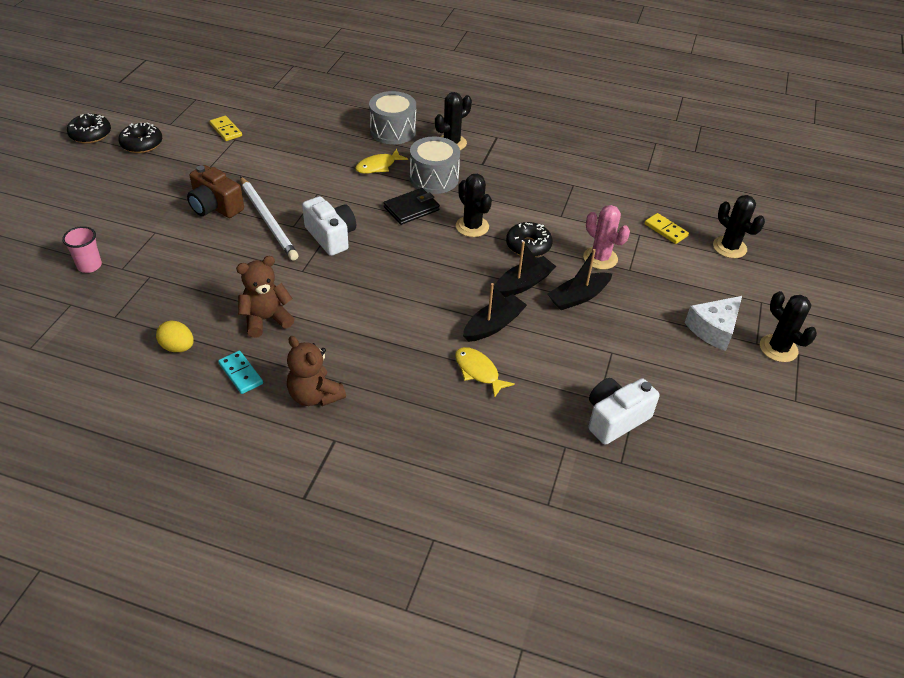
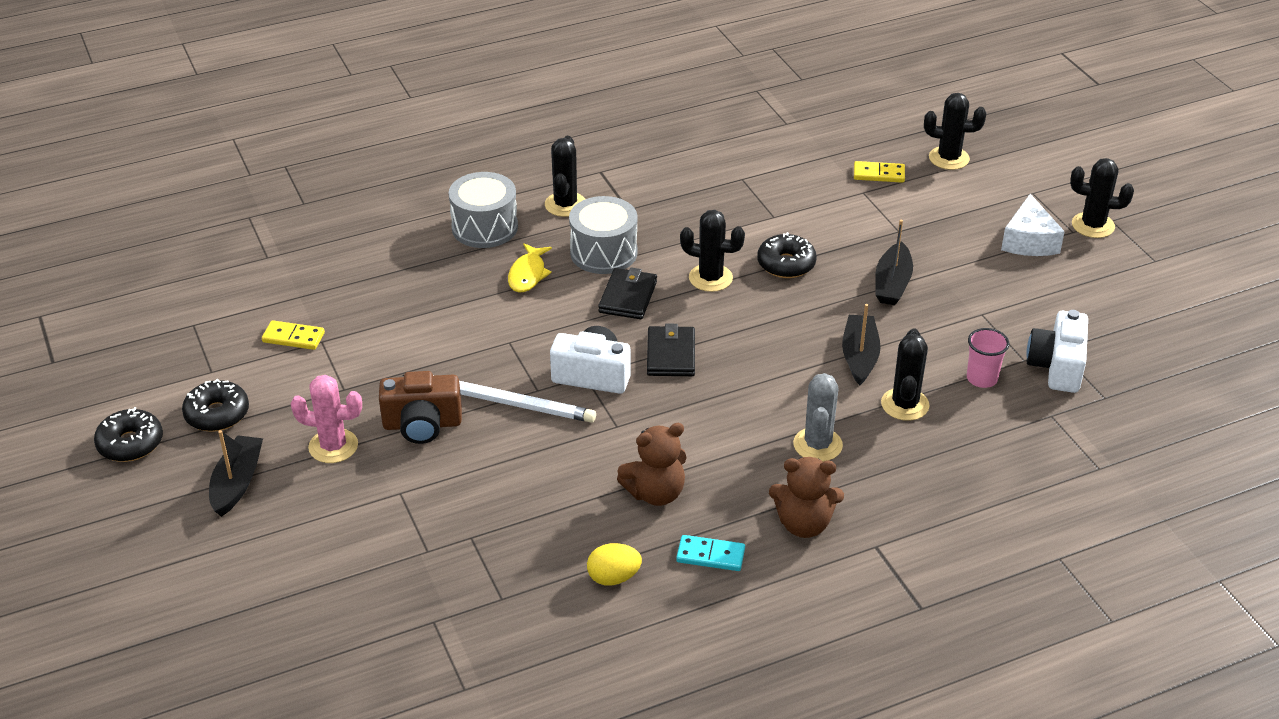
camera: 40 degrees left, 5 degrees down
pink cup [62,226,102,273] -> pink cup moved to [967,328,1009,388]
brown teddy bear [236,256,294,338] -> brown teddy bear turned 135 degrees counterclockwise [617,423,687,506]
yellow fish [455,347,515,398] -> black cactus [881,328,929,421]
black boat [495,241,556,297] -> black boat moved to [209,430,263,517]
pink cactus [583,205,630,270] -> pink cactus moved to [291,375,362,463]
none -> black wallet [647,324,695,376]
none -> grey cactus [793,373,843,462]

